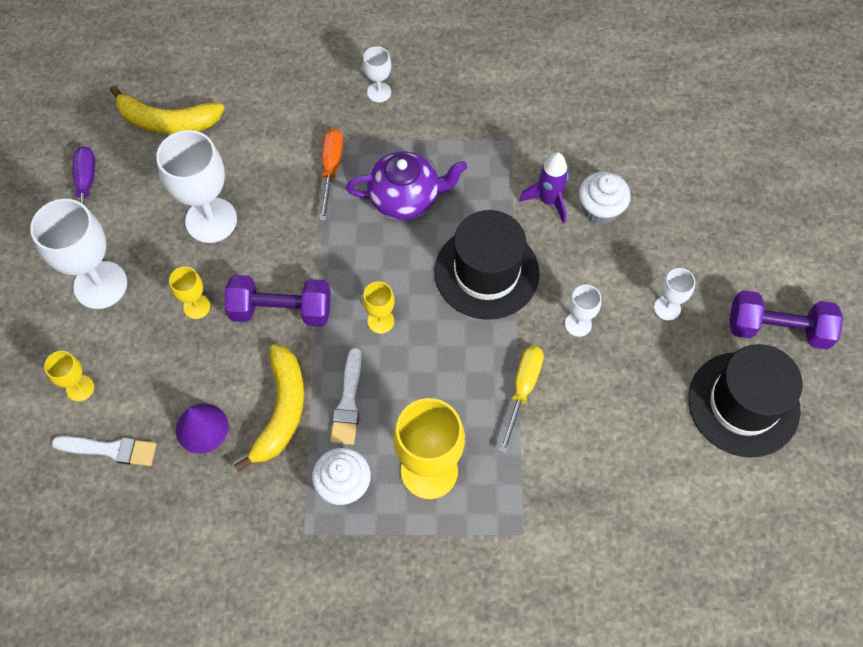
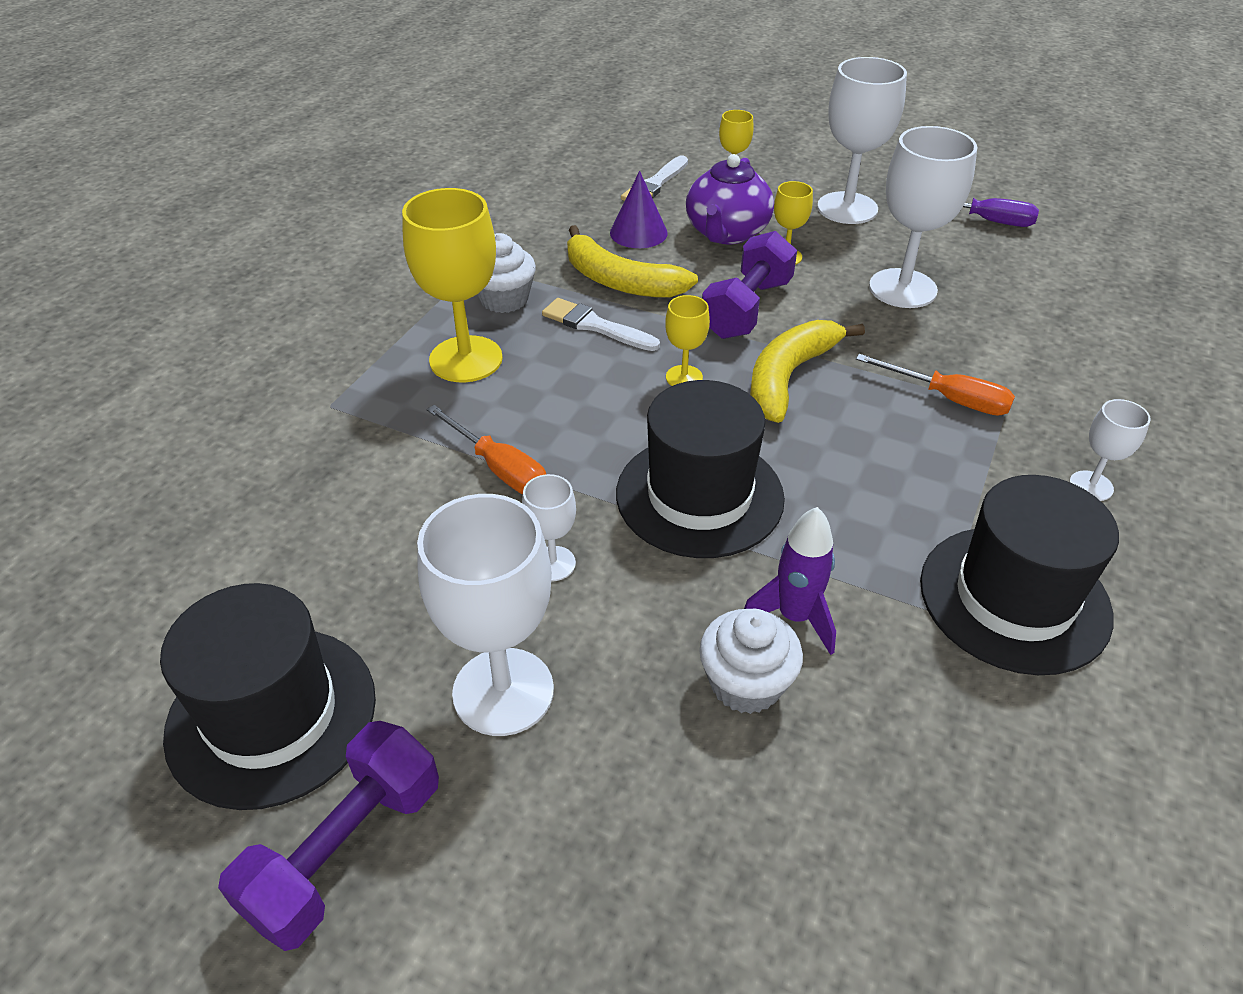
camera: 115 degrees right, 20 degrees down
yellow banana [110,85,225,134] -> yellow banana moved to [750,320,865,423]
purple teapot [346,151,467,220] -> purple teapot moved to [686,154,774,244]
yellow screwdriver [499,346,544,454] -> orange screwdriver [426,405,546,494]
white goblet [654,268,695,320] -> white goblet [417,494,554,736], size x2.00
none -> black hat [920,475,1119,675]

